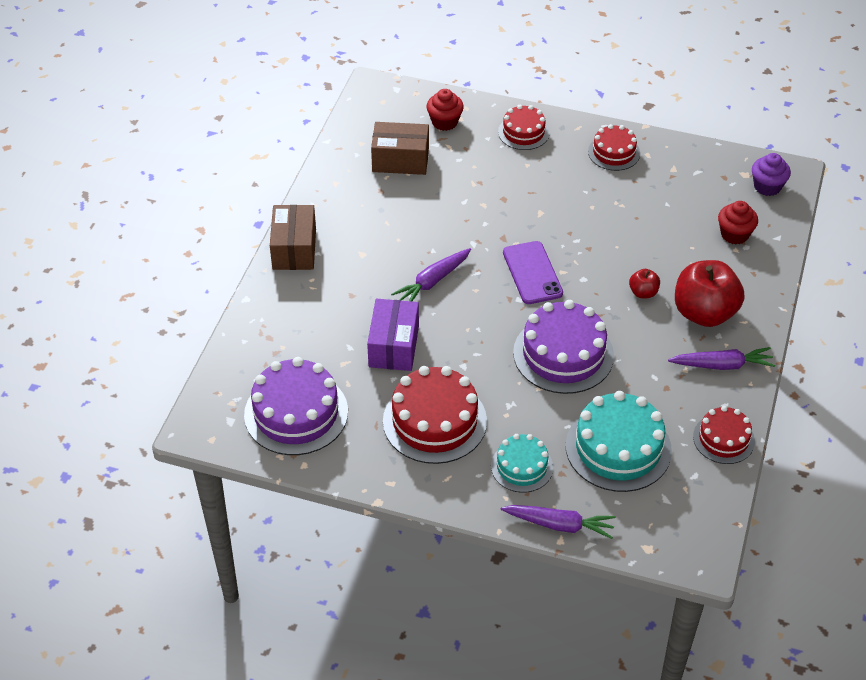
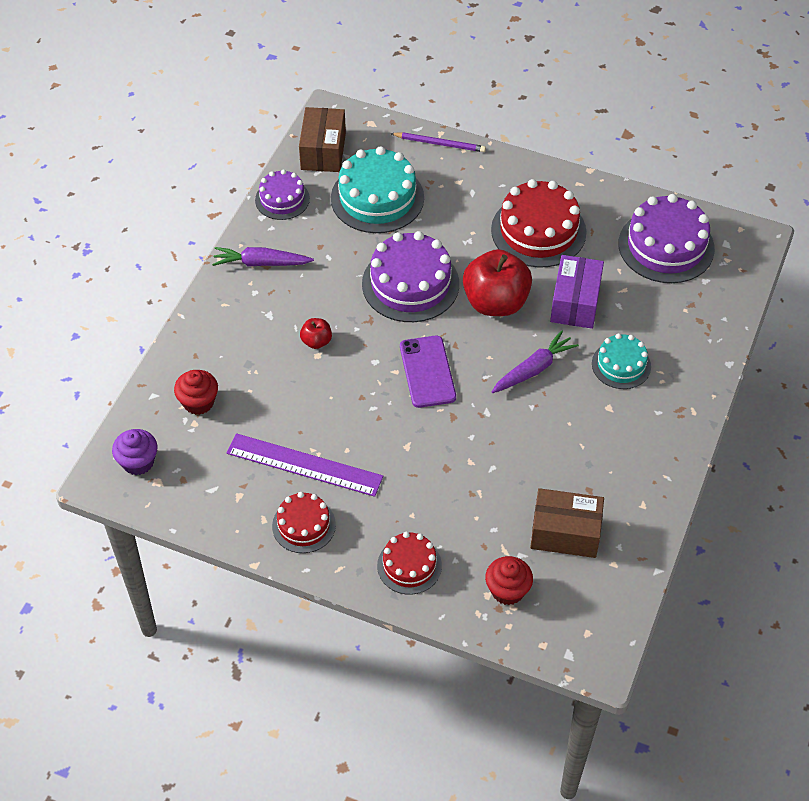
camera: 175 degrees left, 5 degrees up
brown box [270,205,316,270] -> brown box moved to [299,107,346,172]
turquoise cake [491,434,553,493] -> turquoise cake moved to [592,333,651,389]
purple carrot [500,505,616,539] -> purple pencil [390,132,486,152]
red apple [675,260,744,327] -> red apple moved to [463,249,532,316]
red cake [693,406,755,464] -> purple cake [255,169,310,220]
none -> purple ruler [227,433,383,497]

